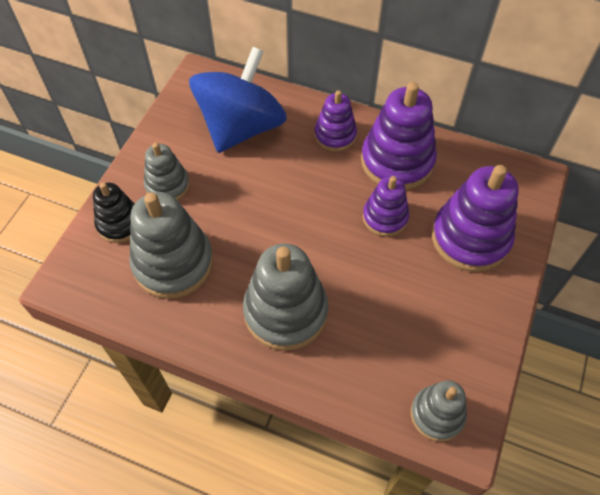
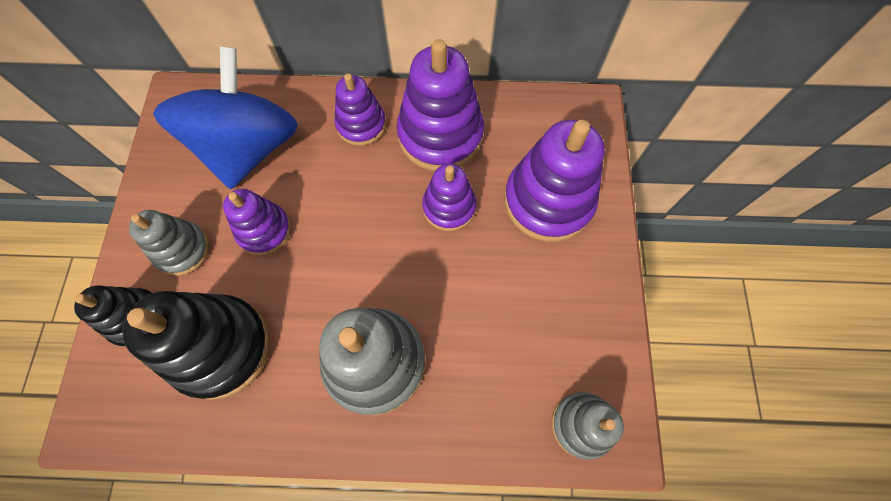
camera: 20 degrees left, 10 degrees up
grey stacking toy [129,192,213,299] -> black stacking toy [122,291,271,400]
none -> purple stacking toy [223,189,291,256]

